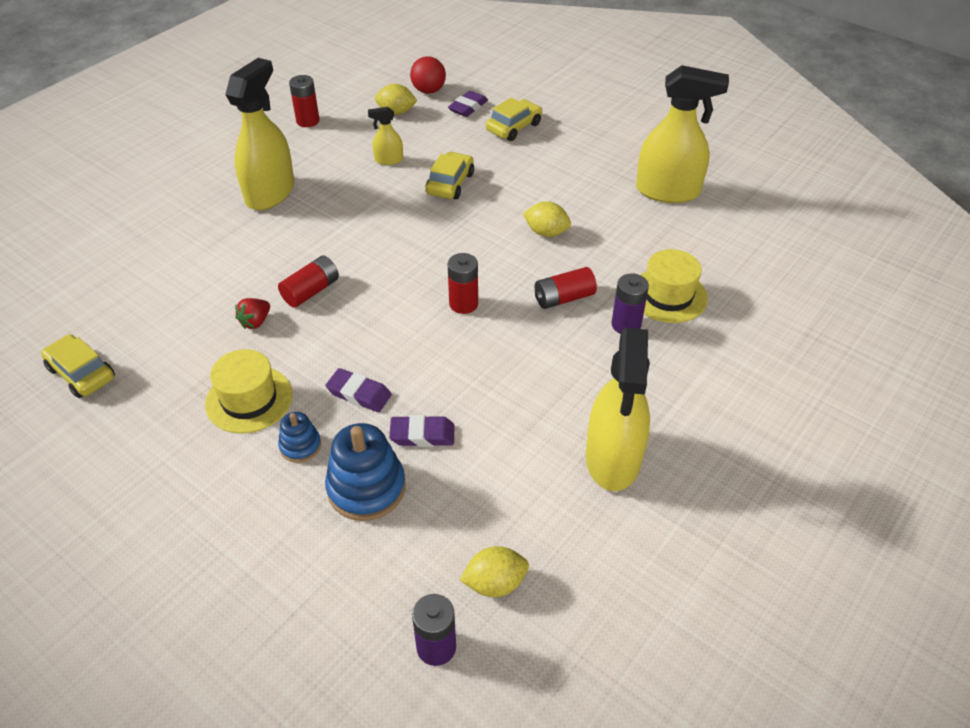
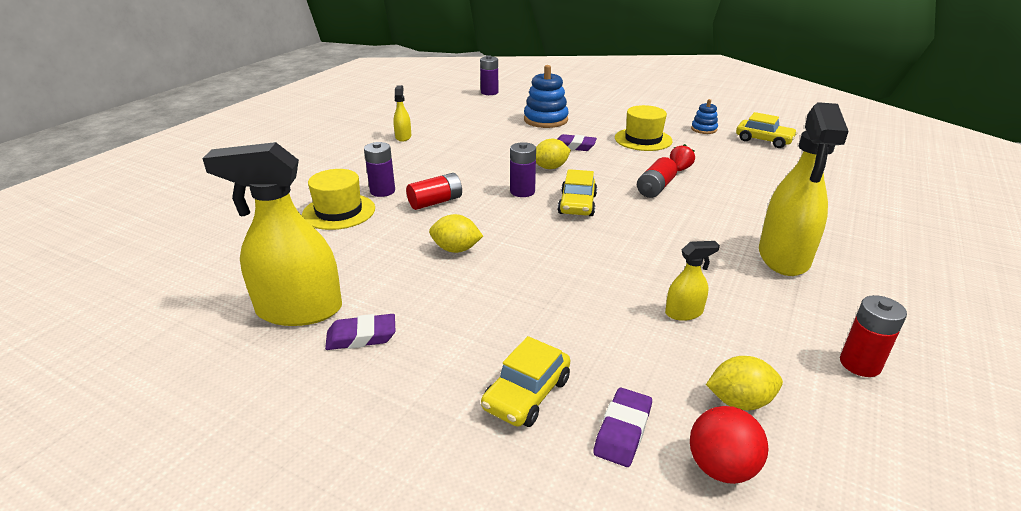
camera: 170 degrees right, 15 degrees down
blue stacking toy [278,412,321,463] -> blue stacking toy moved to [691,99,718,134]
purple eraser [389,415,454,447] -> purple eraser moved to [325,314,395,350]
yellow car [425,152,474,199] -> yellow car moved to [558,169,597,216]
red battery [448,253,478,314] -> purple battery [510,142,536,197]
yellow lemon [460,546,529,597] -> yellow lemon moved to [536,139,571,169]
yellow spray bottle [586,328,650,491] -> yellow spray bottle [393,85,411,142], size x0.46

